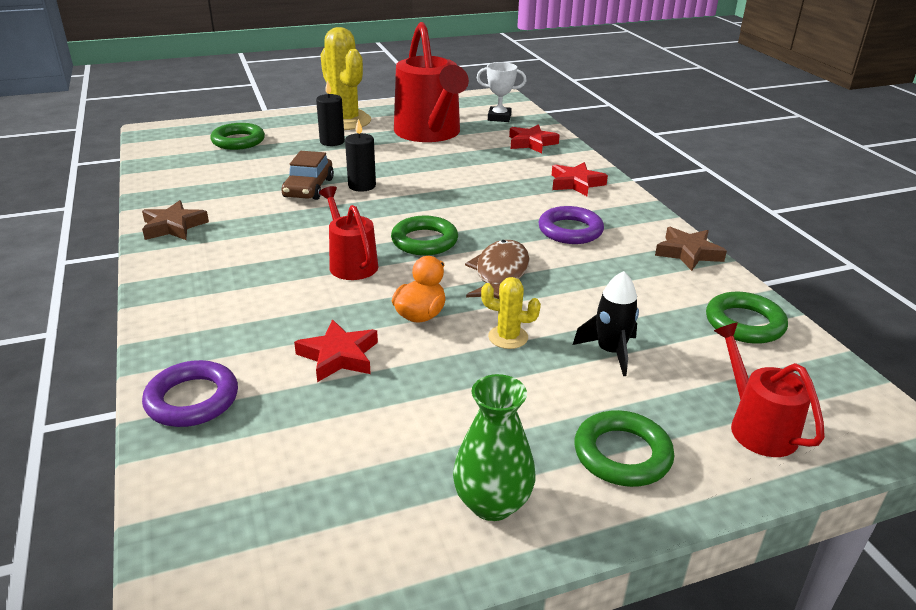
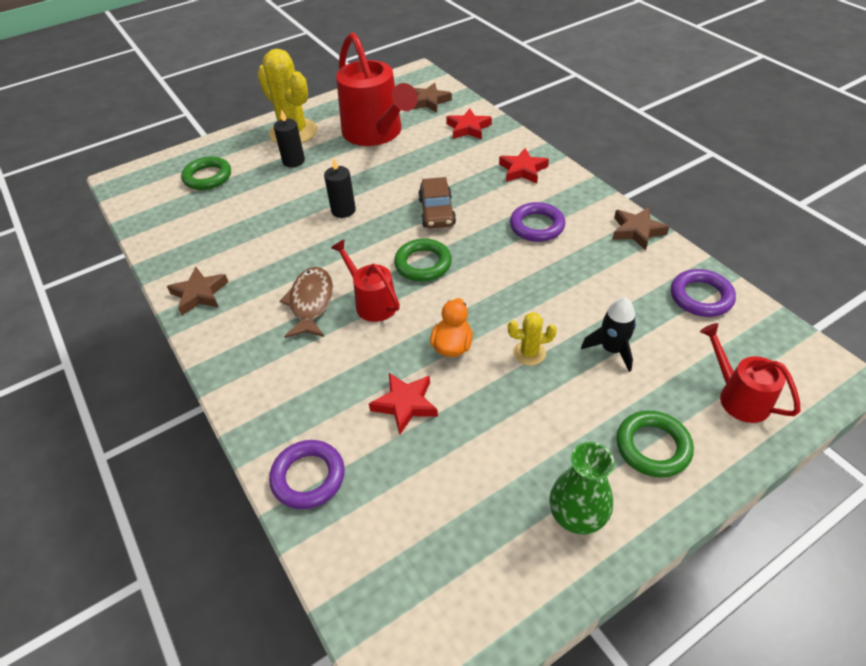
camera: 10 degrees left, 15 degrees up
brown car [281,151,334,200] -> brown car moved to [418,177,456,228]
brown fish [465,240,530,299] -> brown fish moved to [279,267,333,338]
white trophy [477,62,527,122] -> brown star [414,83,452,112]
green ring [706,292,788,344] -> purple ring [671,269,736,317]

